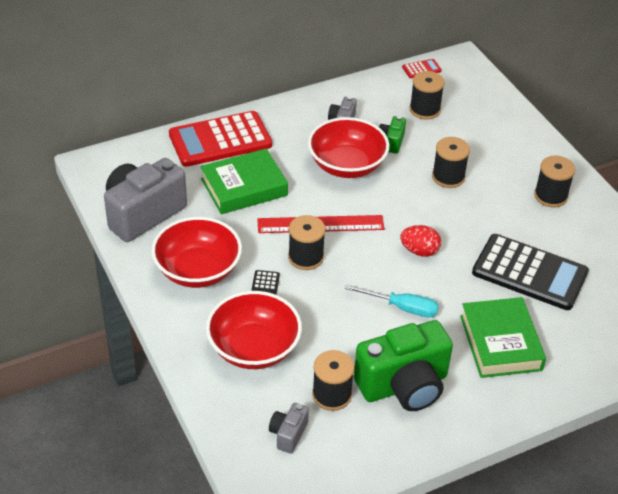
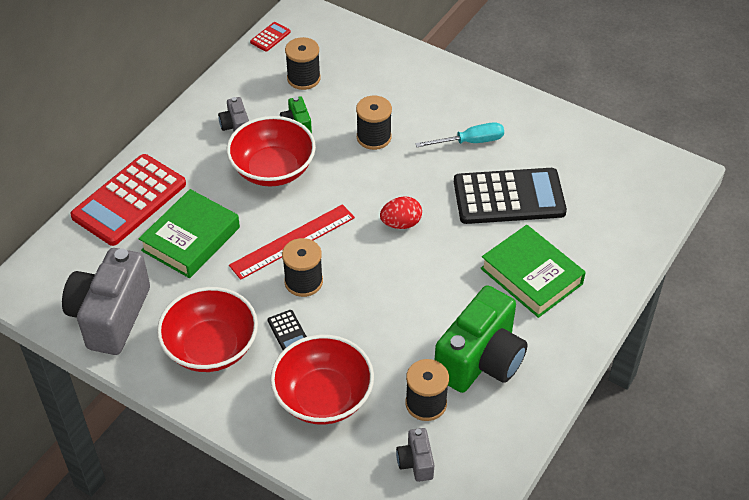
camera: 30 degrees left, 5 degrees up
turquoise screwdriver [345,284,439,318] -> turquoise screwdriver moved to [415,122,504,147]
black spool [534,156,575,208] -> none

